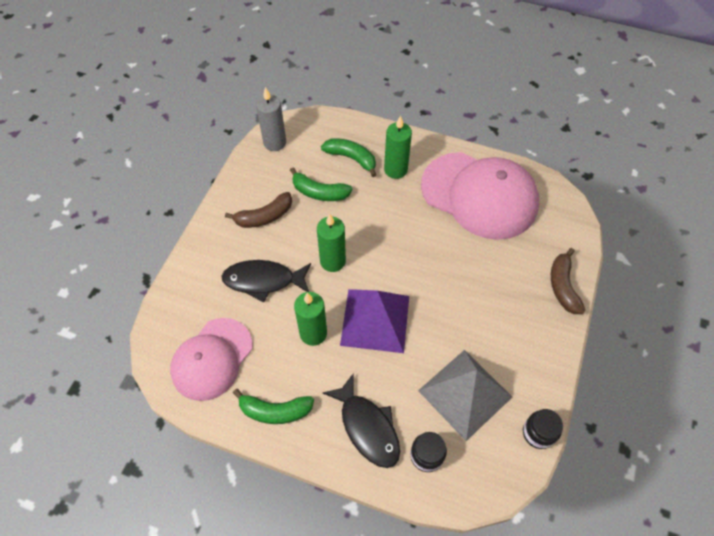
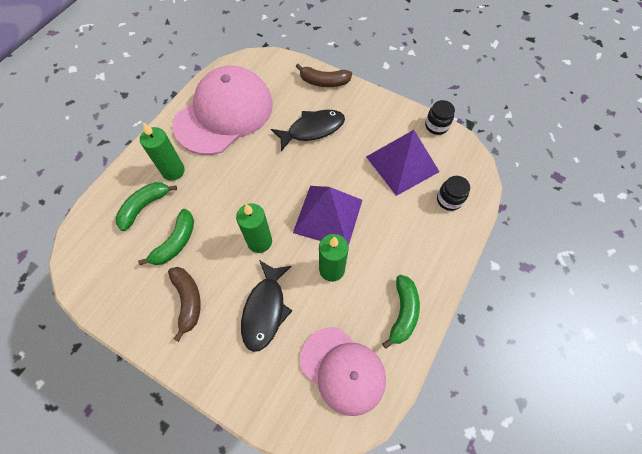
camera: 80 degrees left, 5 degrees up
grey candle [256,87,286,151] -> none
black fish [323,373,400,468] -> black fish moved to [271,110,345,151]
grey pyramid [418,350,512,441] -> purple pyramid [366,130,440,196]

